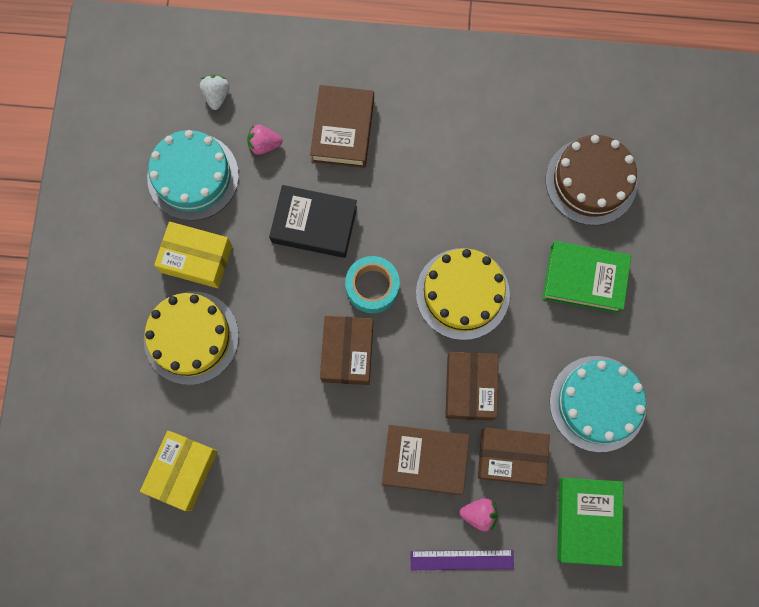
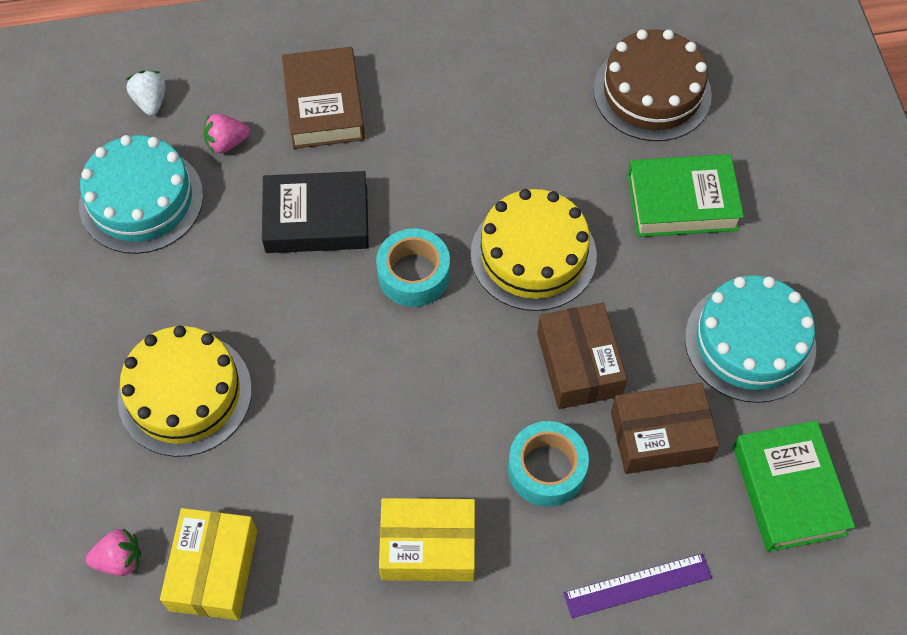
camera: 15 degrees left, 15 degrees down
yellow box [154,222,232,288] -> yellow box moved to [379,498,475,581]
brown box [320,316,373,385] -> none
brown book [382,425,470,495] -> turquoise tape [508,421,589,507]
pink strawberry [460,498,498,531] -> pink strawberry moved to [86,528,141,576]

